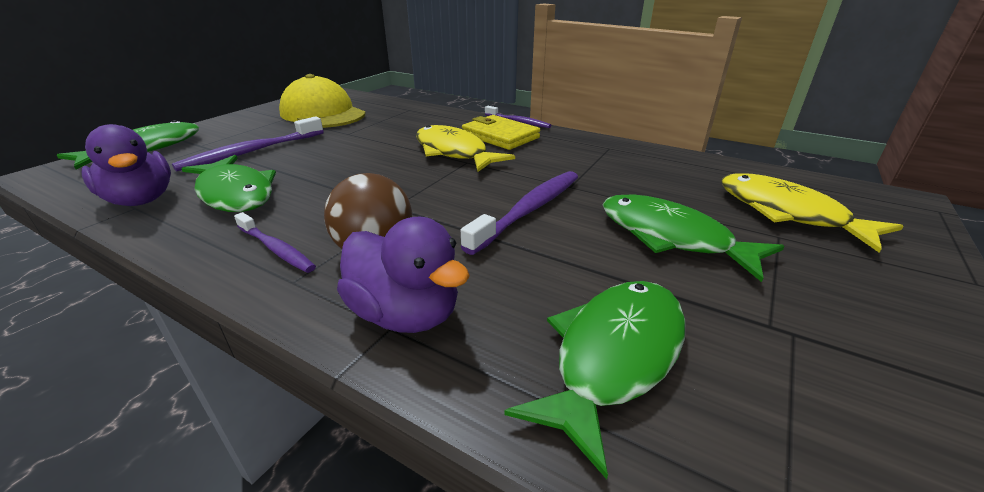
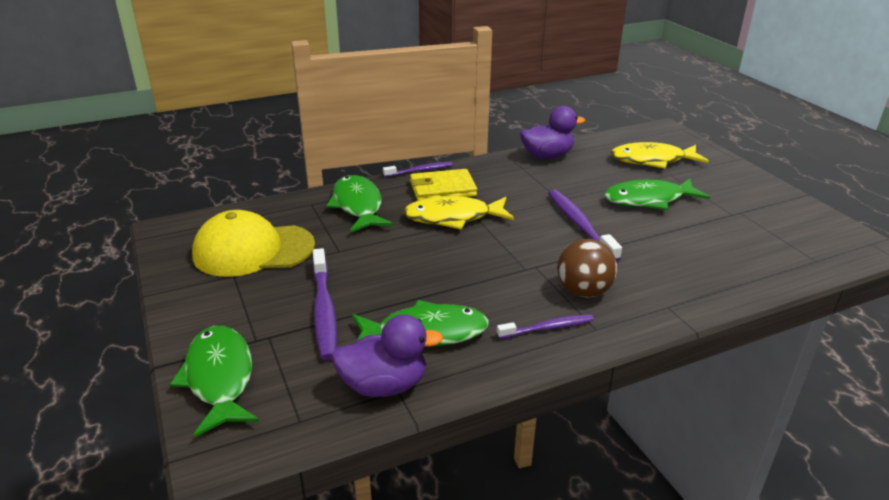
camera: 55 degrees left, 0 degrees up
purple duck [337,217,470,333] -> purple duck moved to [520,106,585,159]
green fish [504,281,686,479] -> green fish moved to [326,175,393,233]

